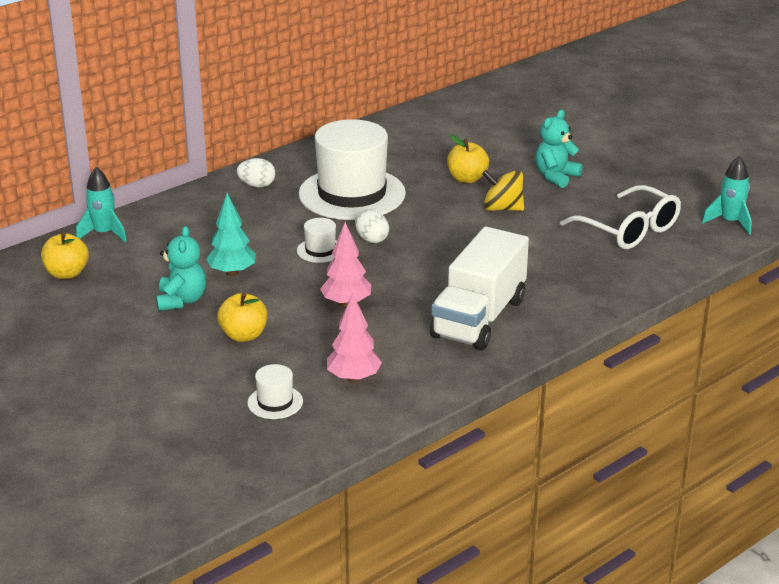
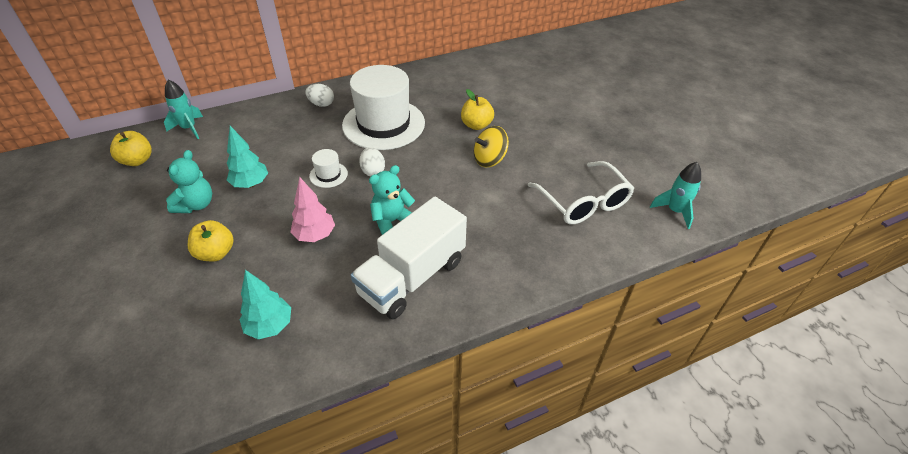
camera: 15 degrees right, 15 degrees up
white hat [247,364,303,419] -> none
pink tree [327,293,382,383] -> turquoise tree [239,270,291,339]
yellow spinning top [482,170,524,211] -> yellow spinning top turned 60 degrees counterclockwise [474,126,509,168]
turquoise teddy bear [535,110,583,188] -> turquoise teddy bear moved to [369,165,415,235]

